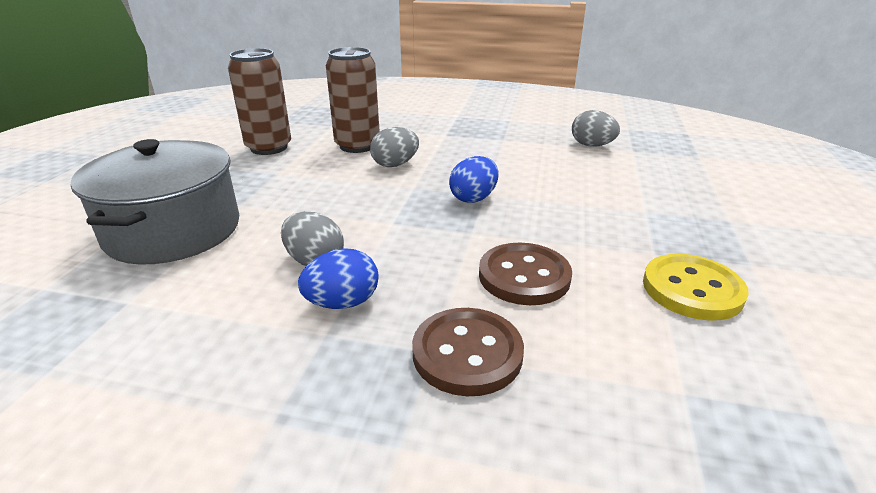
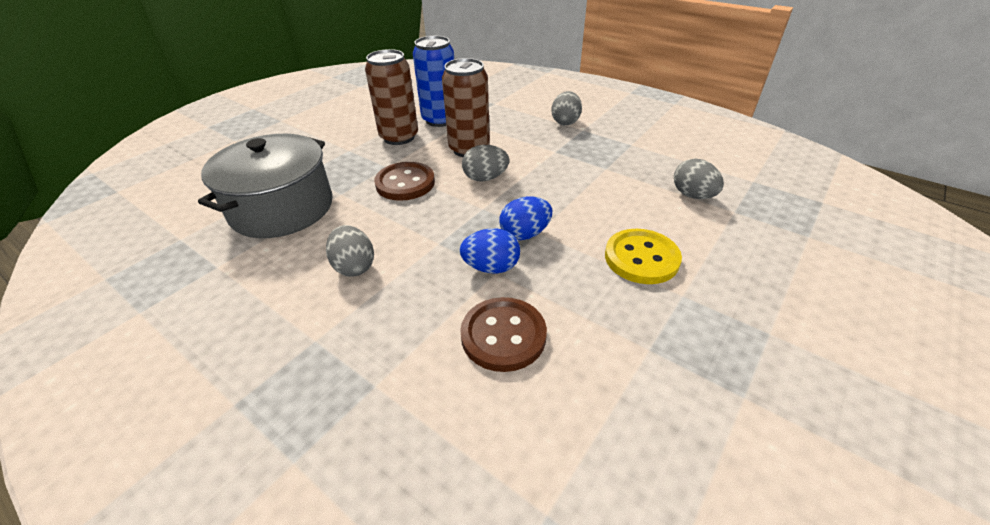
camera: 25 degrees right, 10 degrees up
blue egg [298,248,379,309] -> blue egg moved to [460,228,520,274]
brown button [412,308,524,396] -> brown button moved to [374,162,435,201]
yellow button [643,254,749,321] -> yellow button moved to [605,229,682,284]
none -> blue can [413,36,454,127]
none -> grey egg [551,91,582,126]

